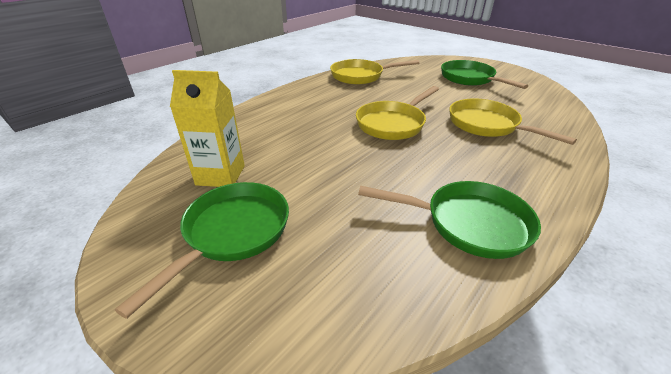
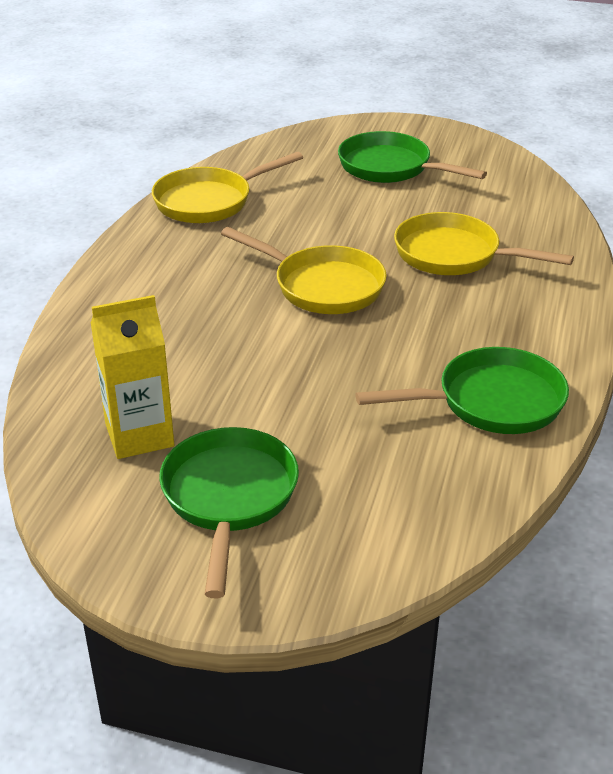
camera: 25 degrees left, 0 degrees up
yellow pan [356,86,439,140] -> yellow pan turned 75 degrees counterclockwise [221,227,387,314]

